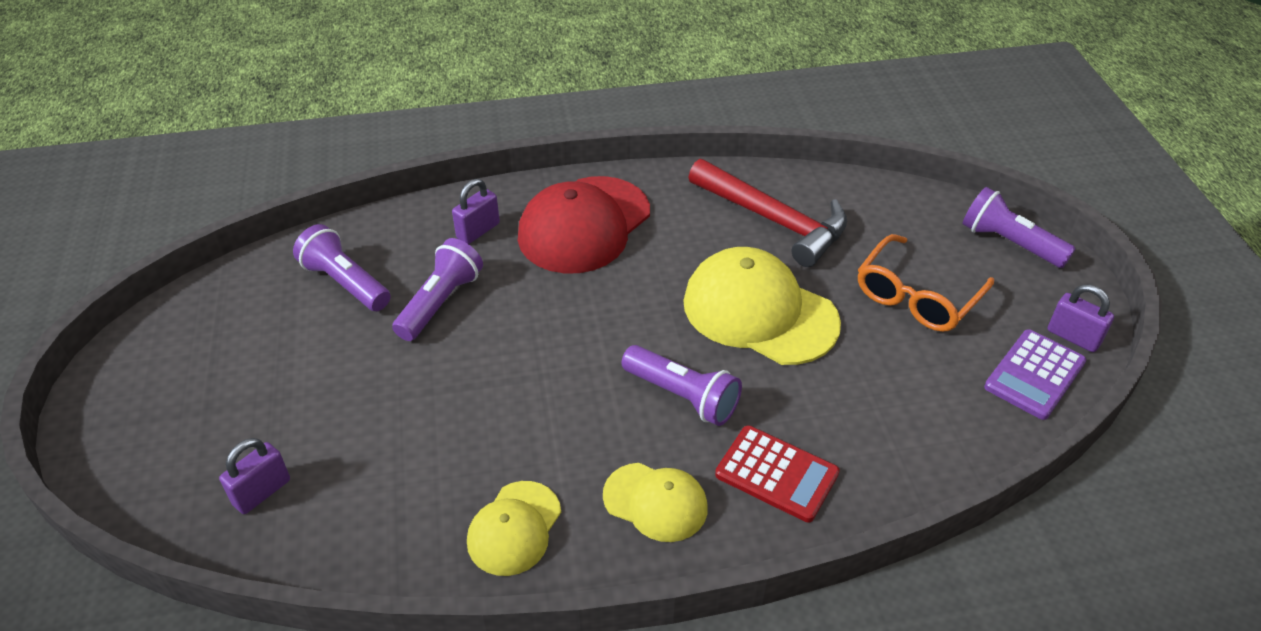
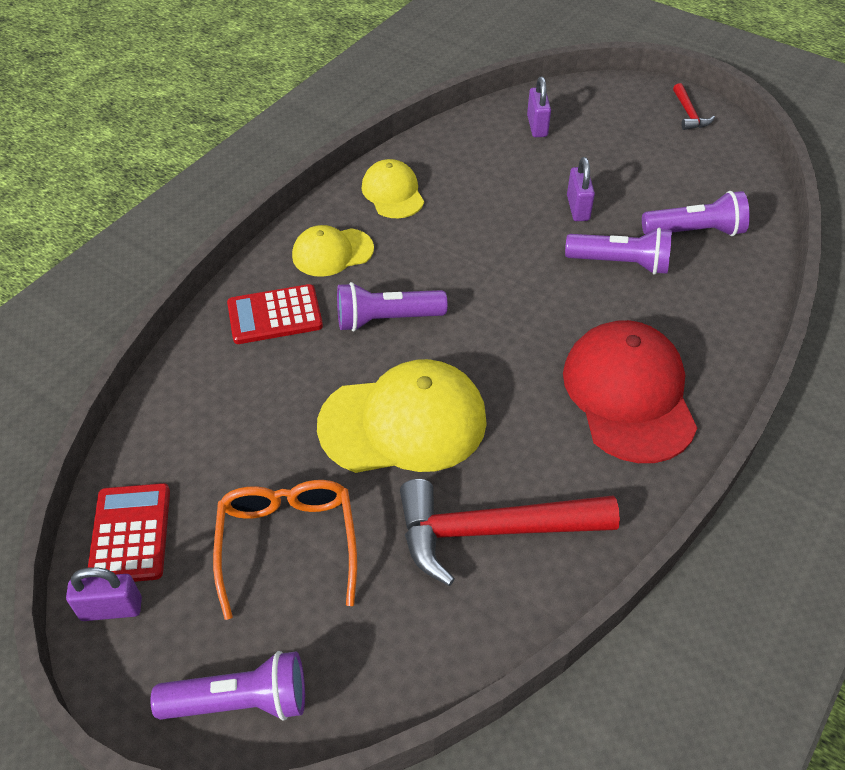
camera: 135 degrees right, 5 degrees up
purple flashlight [392,238,483,341] -> purple flashlight turned 60 degrees counterclockwise [565,228,672,275]
purple padlock [452,179,500,244] -> purple padlock moved to [567,157,595,221]
purple calculator [984,329,1086,420] -> red calculator [88,483,170,582]
none -> red hammer [673,83,715,130]

